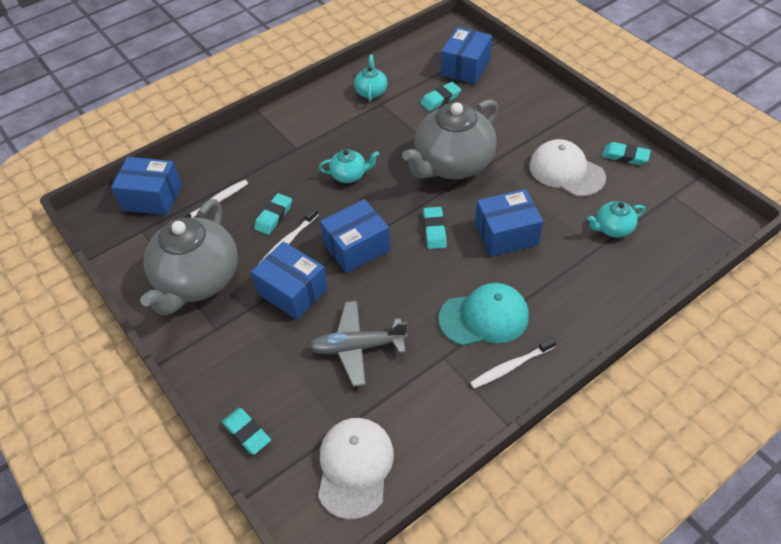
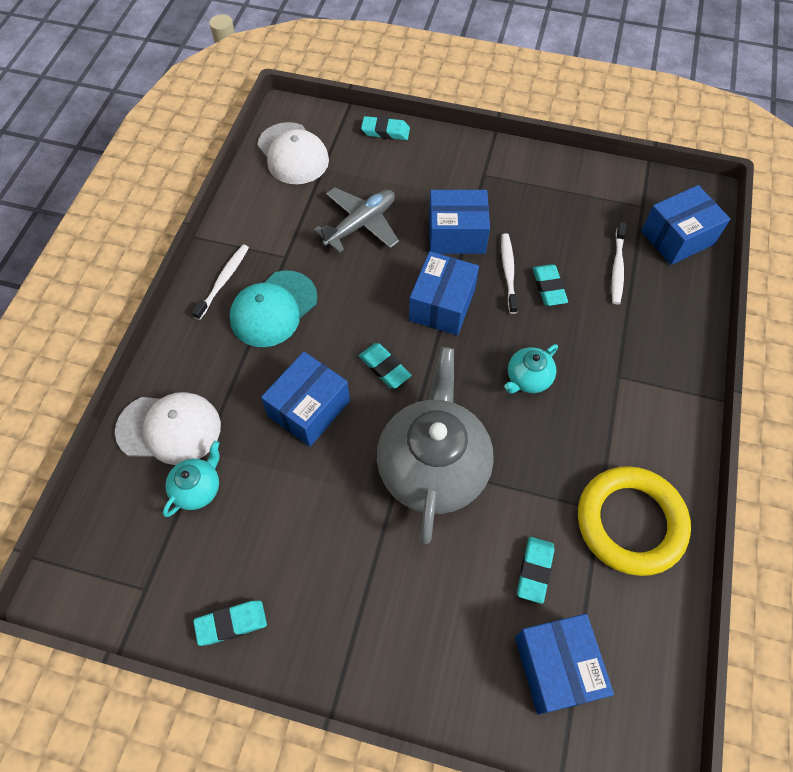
camera: 140 degrees right, 10 degrees up
grey teapot [140,199,238,316] -> none
turquoise teapot [354,54,388,102] -> yellow ring [578,466,691,576]
white cap [529,139,606,197] -> white cap moved to [115,392,221,465]

